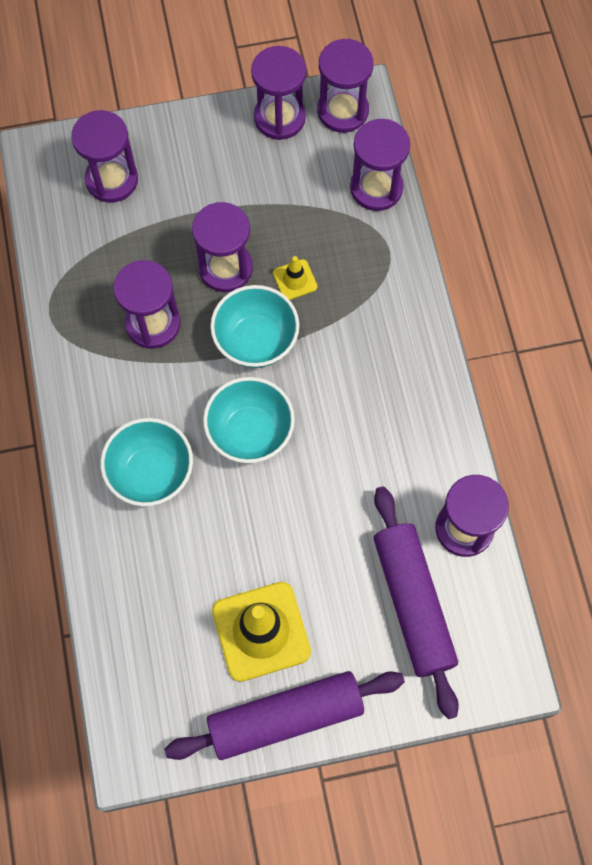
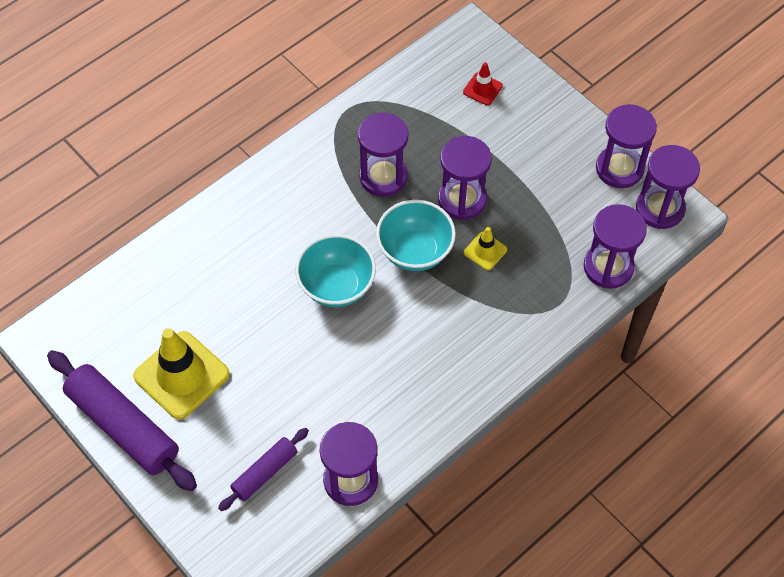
camera: 60 degrees right, 10 degrees down
purple hourglass [71,110,138,203] -> red traffic cone [463,62,503,105]
turquoise bowl [100,418,193,506] -> none
purple rolling pin [374,486,459,719] -> purple rolling pin [218,428,309,511], size x0.55

